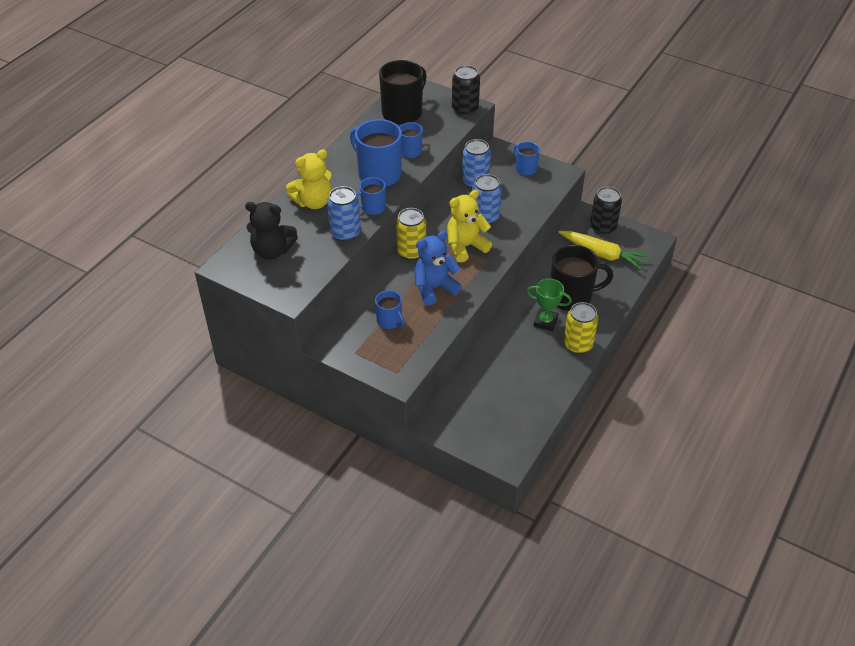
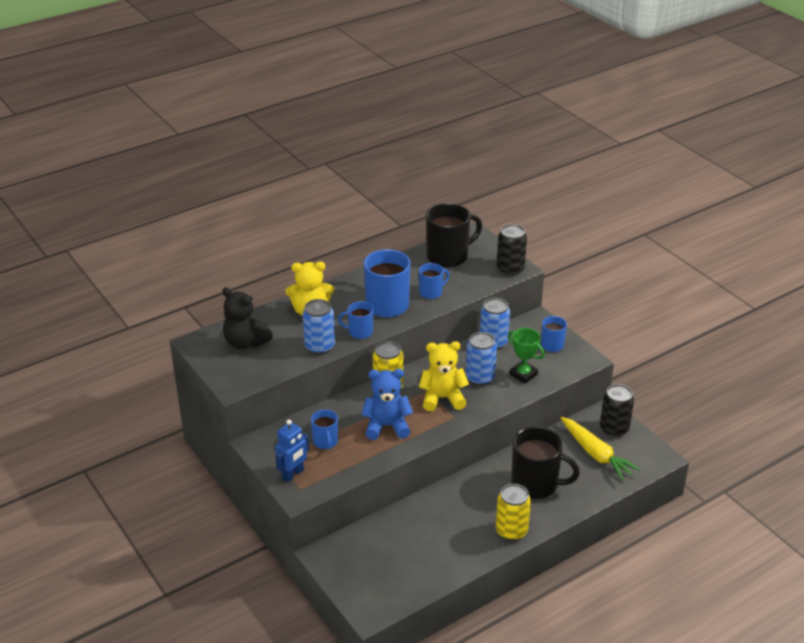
camera: 25 degrees right, 10 degrees down
green trophy [527,279,572,331] -> green trophy moved to [508,328,545,384]
none -> blue robot [275,419,309,482]

